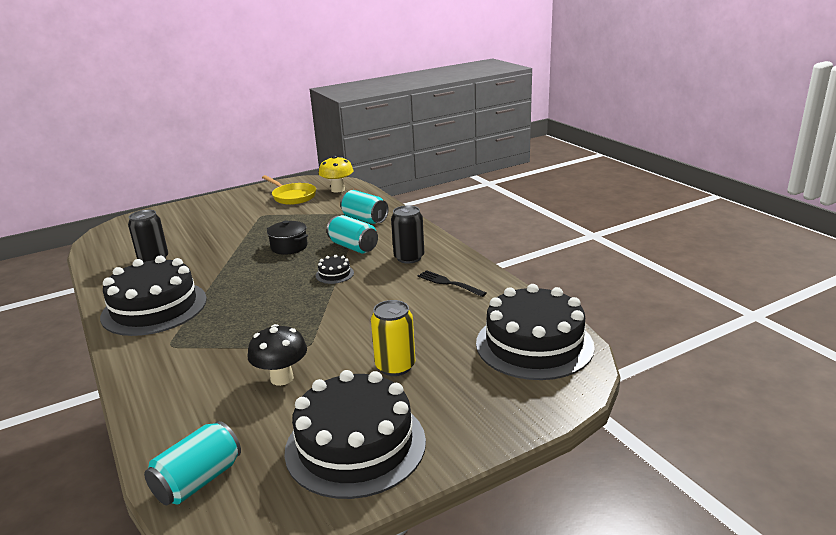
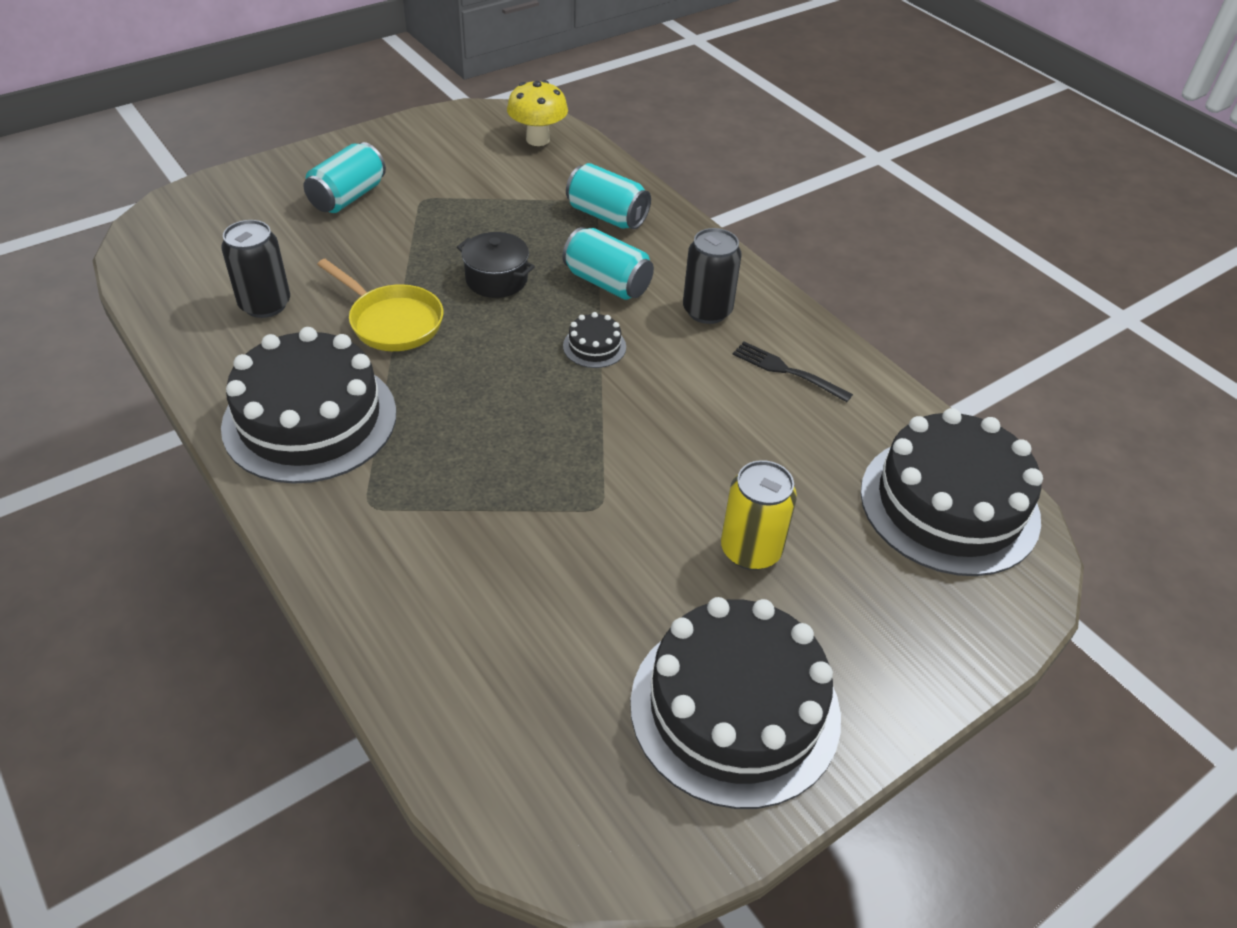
camera: 10 degrees left, 20 degrees up
turquoise can [144,421,241,505] -> turquoise can moved to [304,142,386,213]
black mushroom [248,324,307,386] -> none
yellow pan [262,175,316,205] -> yellow pan moved to [317,259,444,351]

